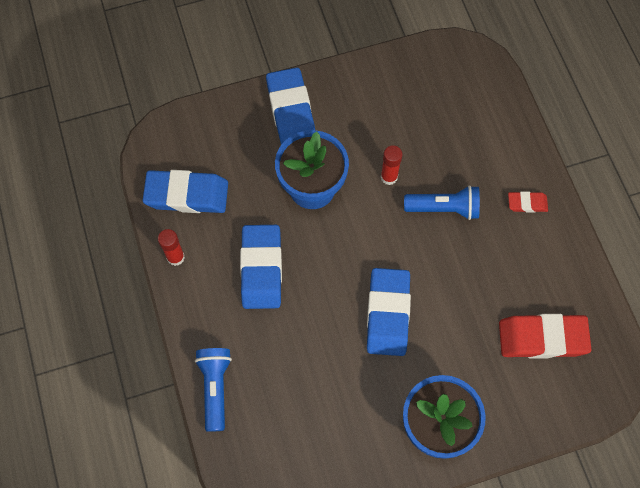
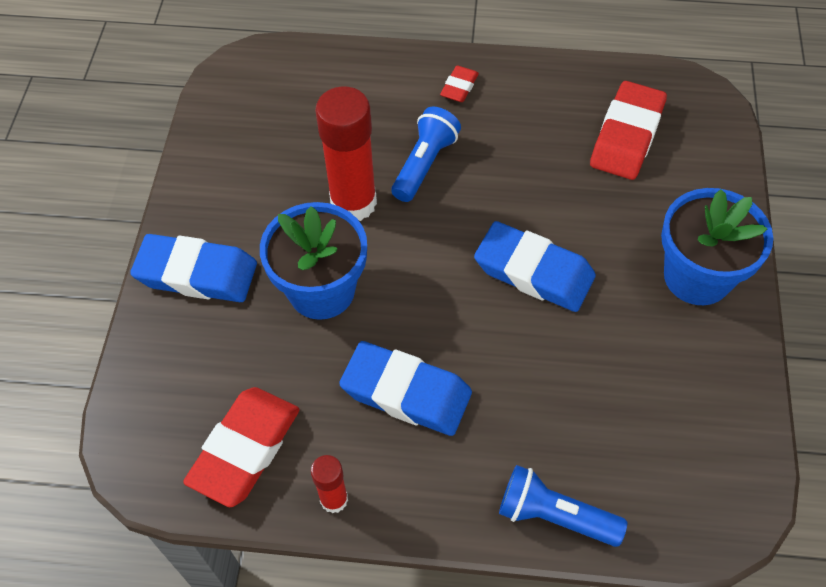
camera: 65 degrees left, 10 degrees down
blue eraser [143,170,228,213] -> red eraser [183,387,300,507]
red glue stick [381,145,403,185] -> red glue stick [315,86,377,221], size x1.98

